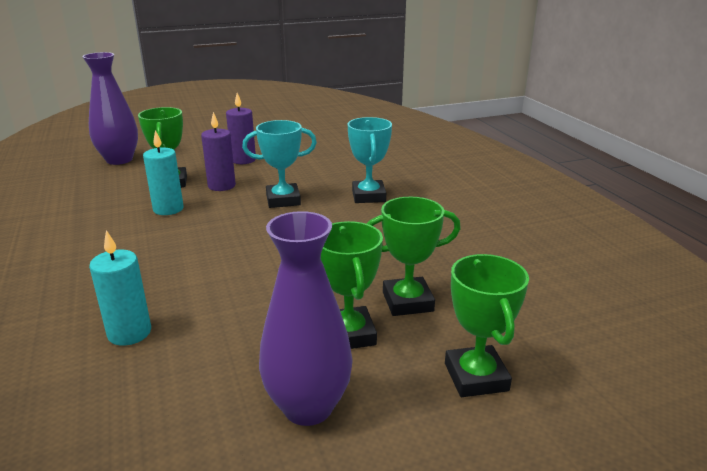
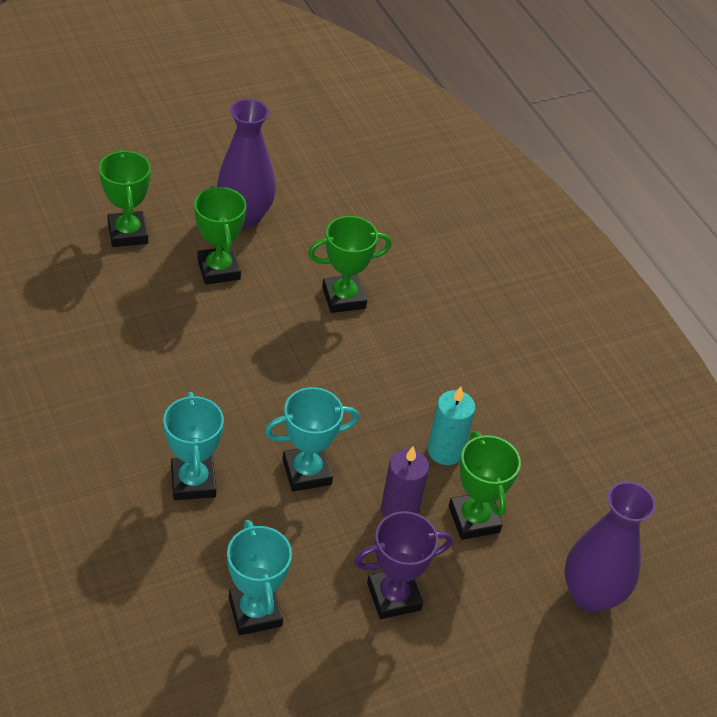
camera: 170 degrees right, 20 degrees up
turquoise candle [89,230,151,346] -> none
purple candle [226,93,256,164] -> purple trophy [354,511,453,619]
green trophy [367,197,461,316] -> green trophy moved to [308,216,392,313]
none -> turquoise trophy [227,520,292,635]

